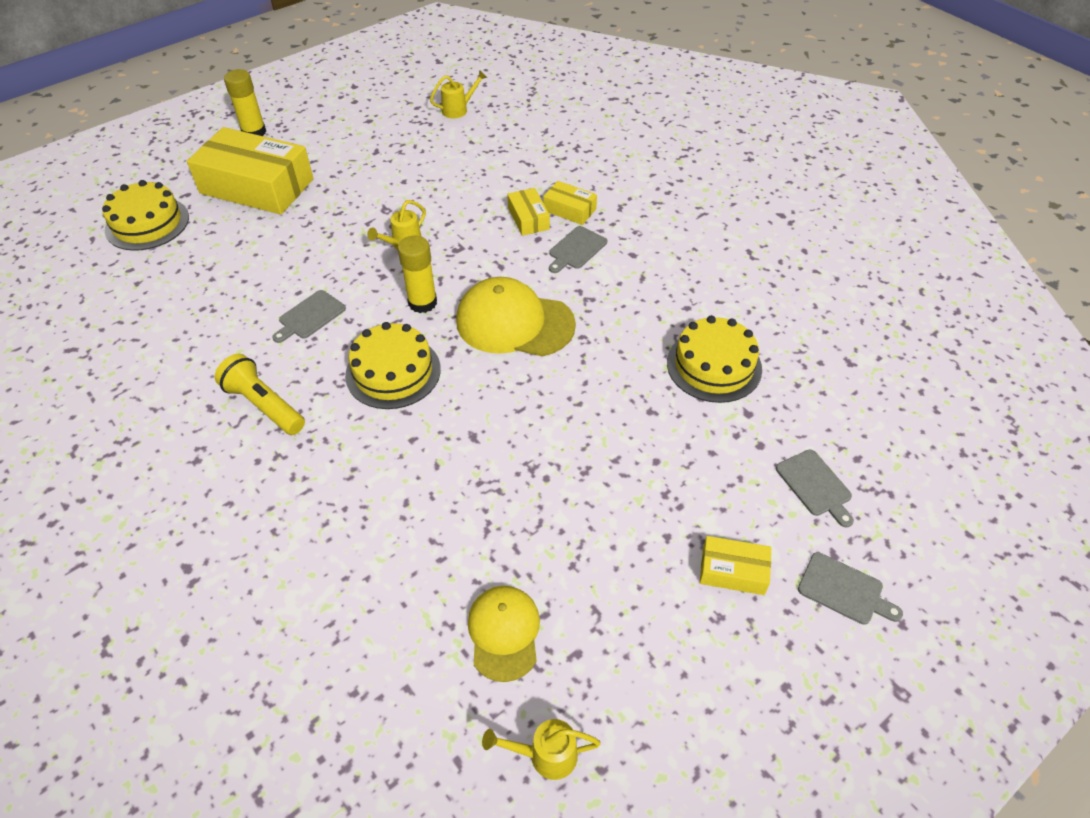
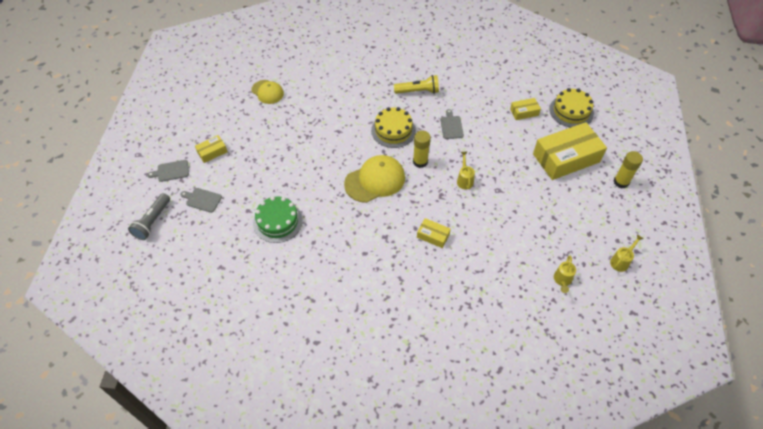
camera: 135 degrees right, 5 degrees up
yellow watering can [482,719,601,780] -> yellow watering can moved to [610,234,643,272]
yellow box [543,181,597,225] -> yellow box moved to [510,98,541,120]
grey cutting board [549,226,607,273] -> none
yellow cake [667,316,762,403] -> green cake [253,196,303,243]
none -> grey flashlight [128,193,170,240]

